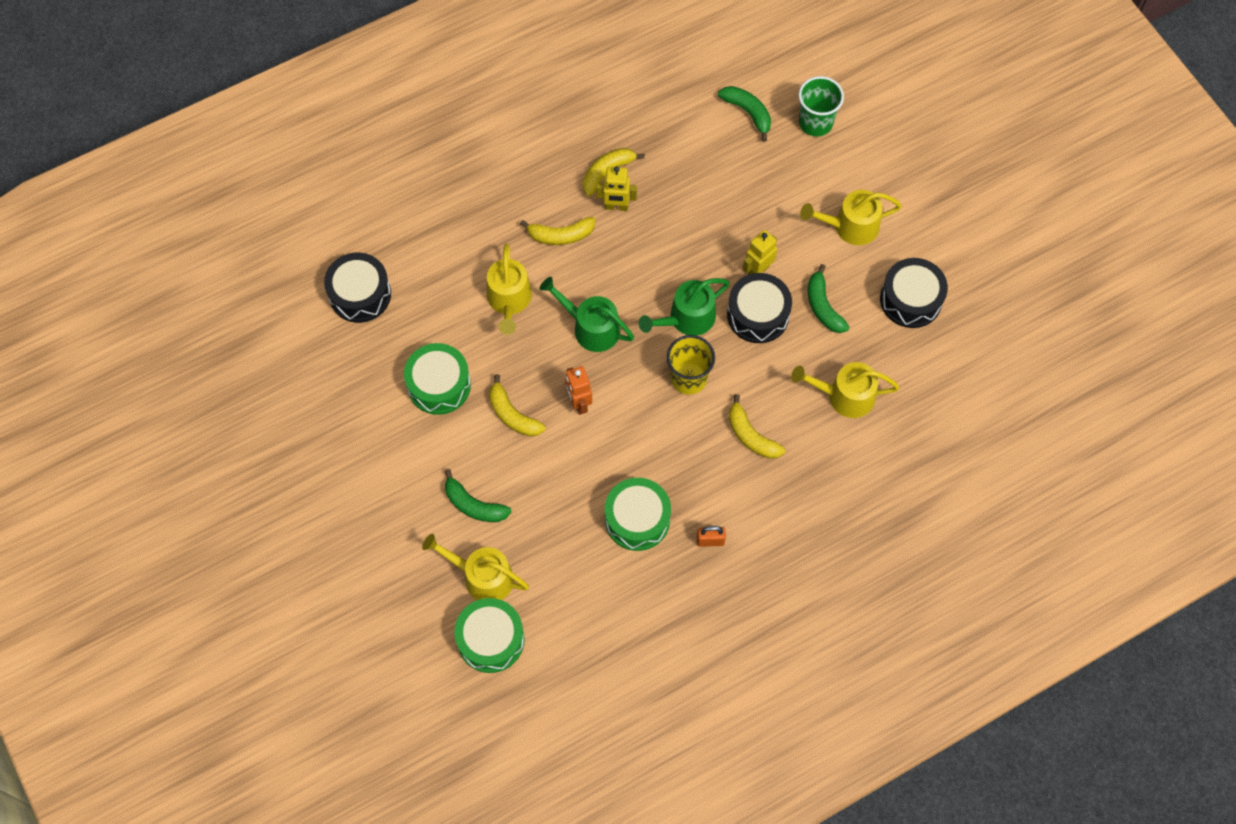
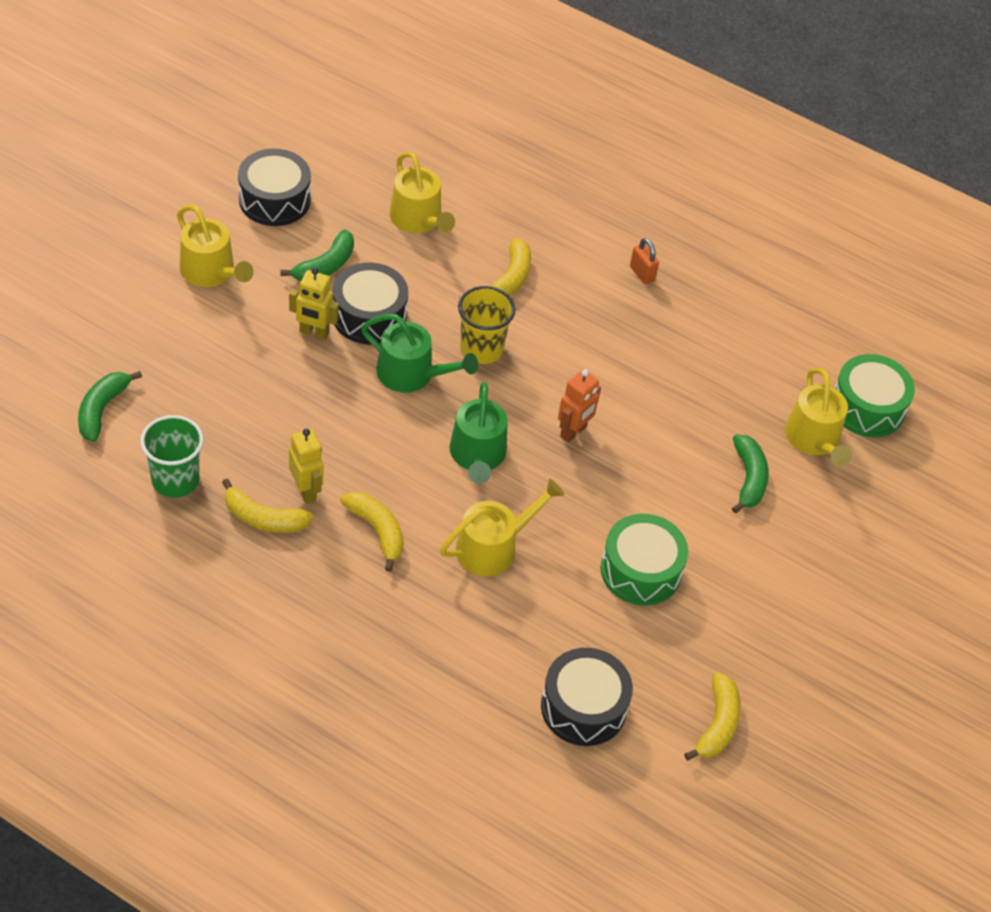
camera: 125 degrees left, 15 degrees down
yellow banana [489,374,546,437] -> yellow banana moved to [684,672,741,760]
green drum [605,478,671,551] -> none
green cup [798,76,844,137] -> green cup moved to [141,415,203,498]

